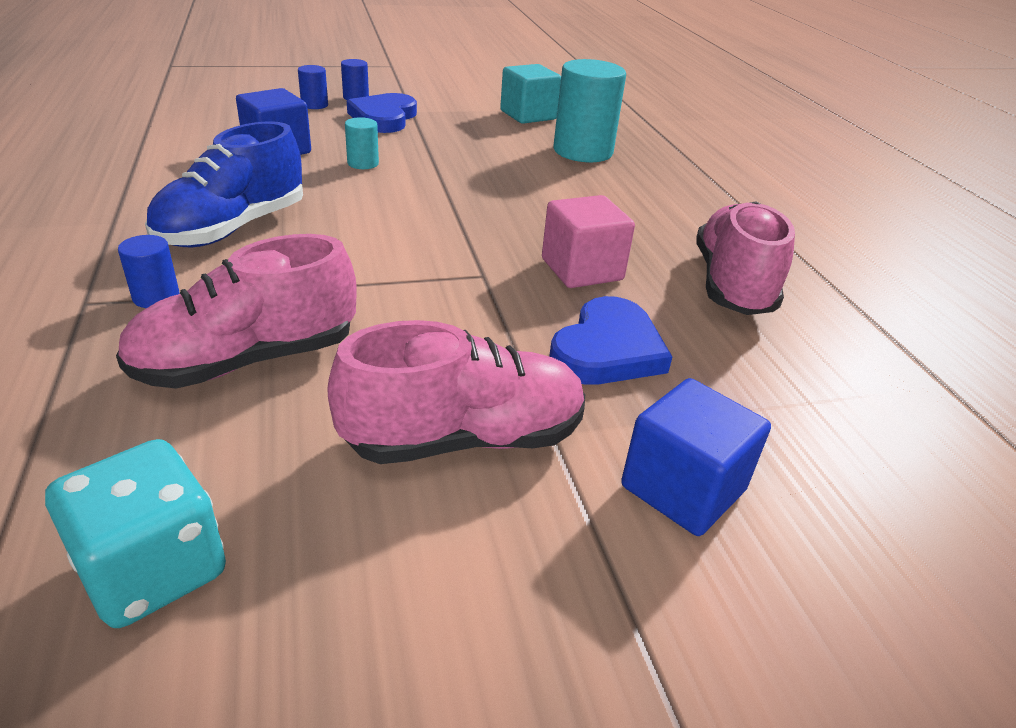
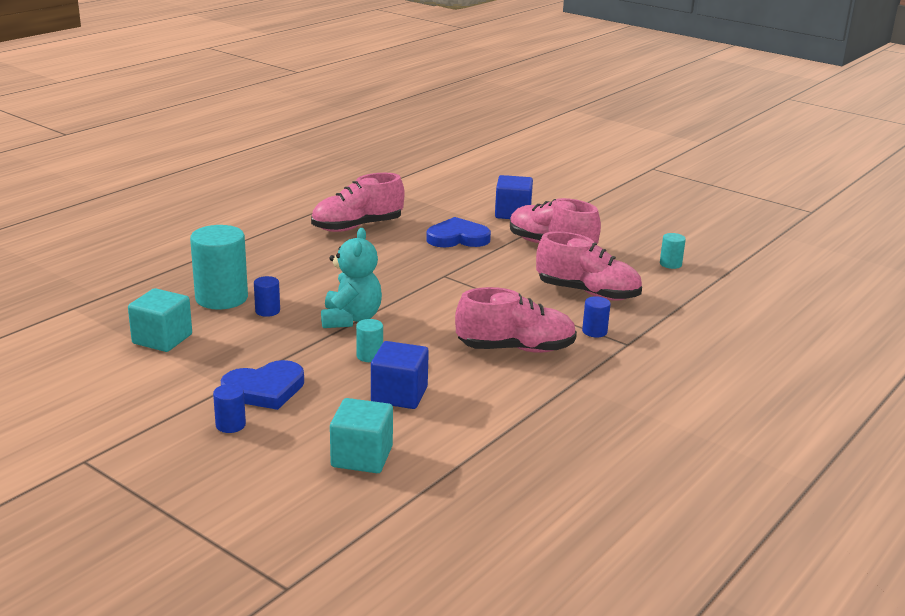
camera: 125 degrees left, 10 degrees down
turquoise dice [45,439,226,628] -> turquoise cylinder [660,233,686,269]
blue shoe [145,121,303,247] -> pink shoe [455,287,577,353]
blue cylinder [298,65,328,109] -> blue cylinder moved to [254,276,280,317]
pink cube [542,195,635,288] -> none
none -> turquoise teddy bear [321,228,382,328]
none -> turquoise cube [330,398,393,473]

